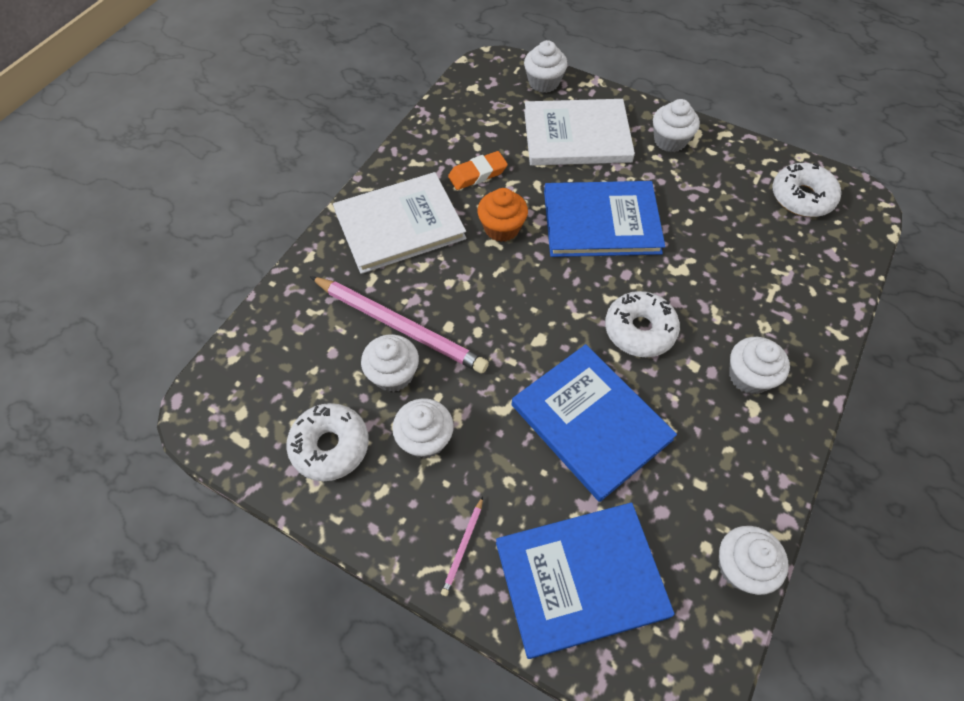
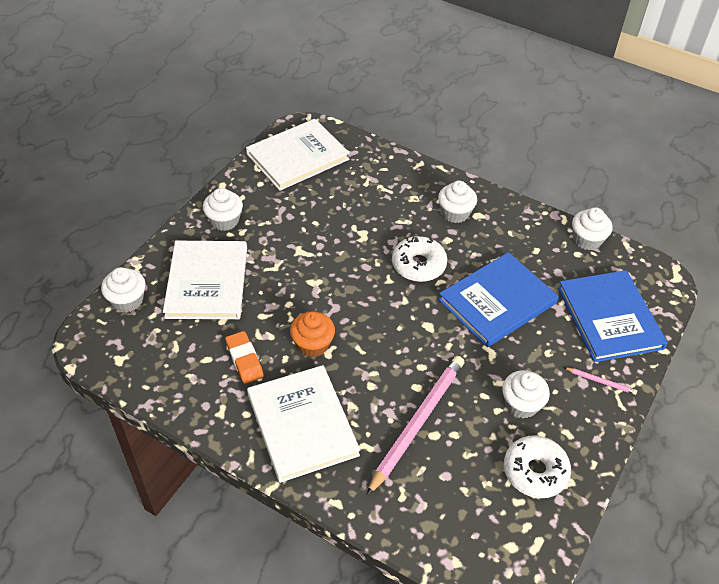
camera: 90 degrees left, 10 degrees down
white cupcake [361,334,419,392] -> none
blue book [544,181,665,257] -> none
white donut [773,163,841,217] -> white book [246,119,349,191]

